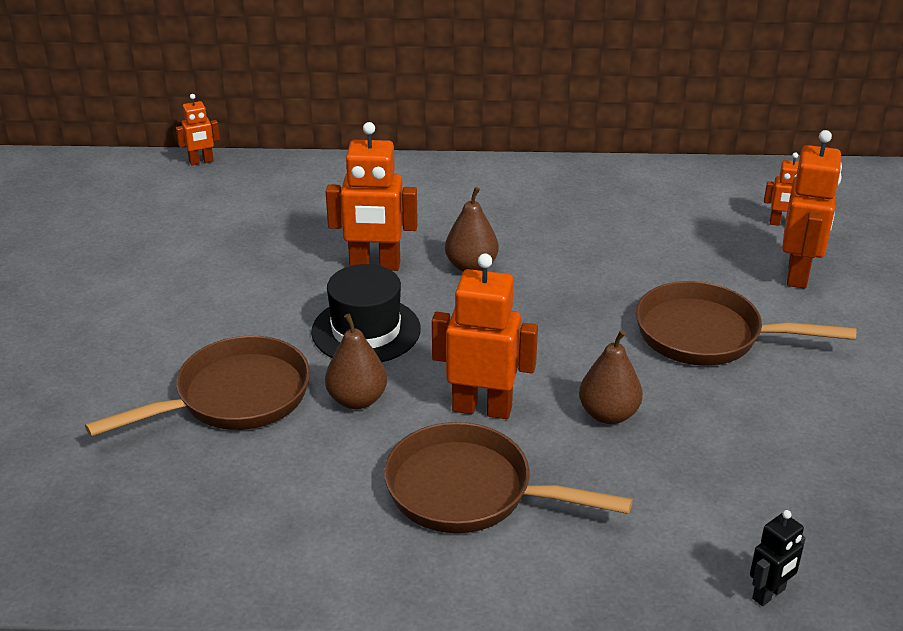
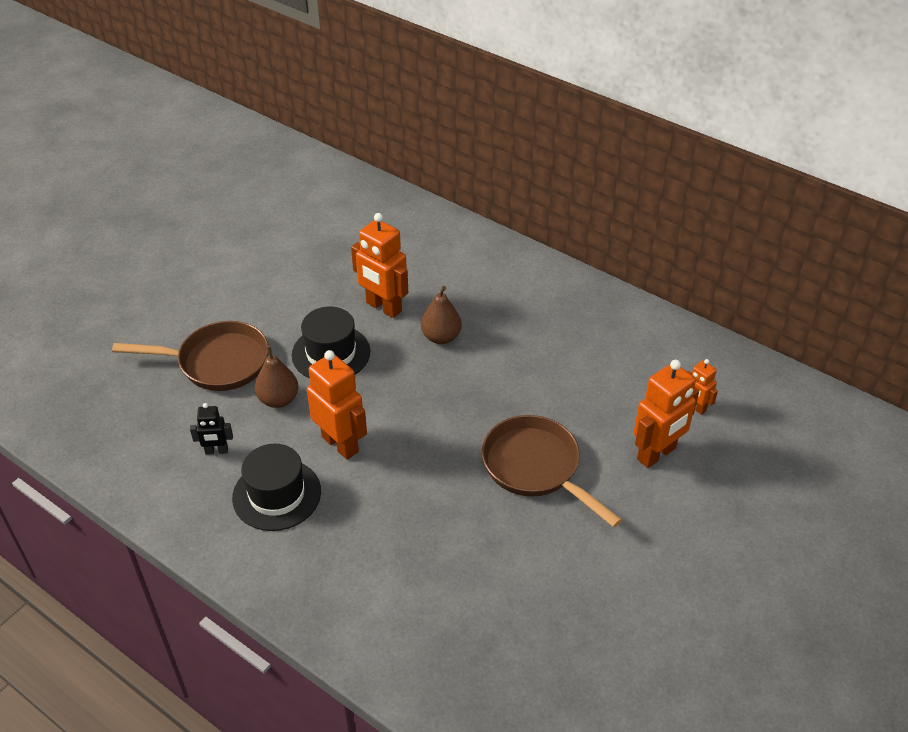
camera: 35 degrees right, 10 degrees up
orange robot [176,94,220,166] -> none
brown pan [384,422,633,533] -> black hat [232,444,321,531]
brown pear [579,330,643,424] -> none
black robot [750,510,806,606] -> black robot moved to [190,403,233,455]

